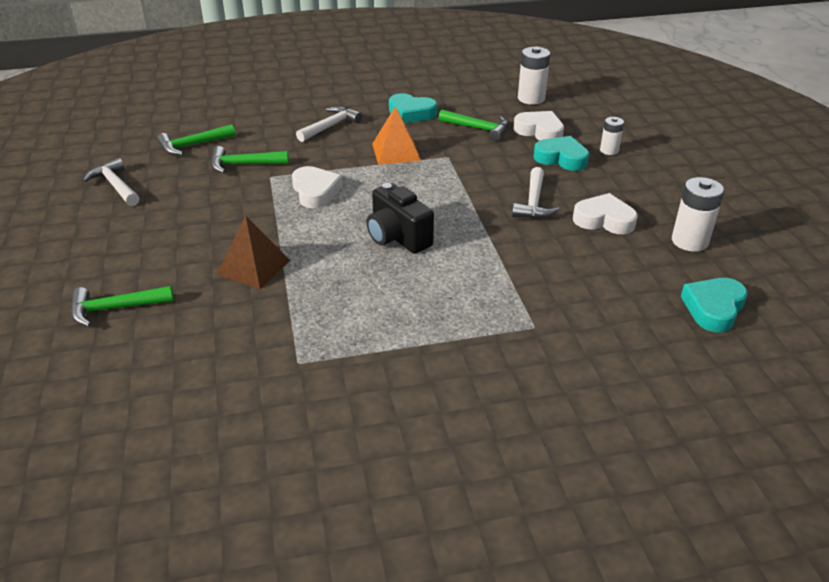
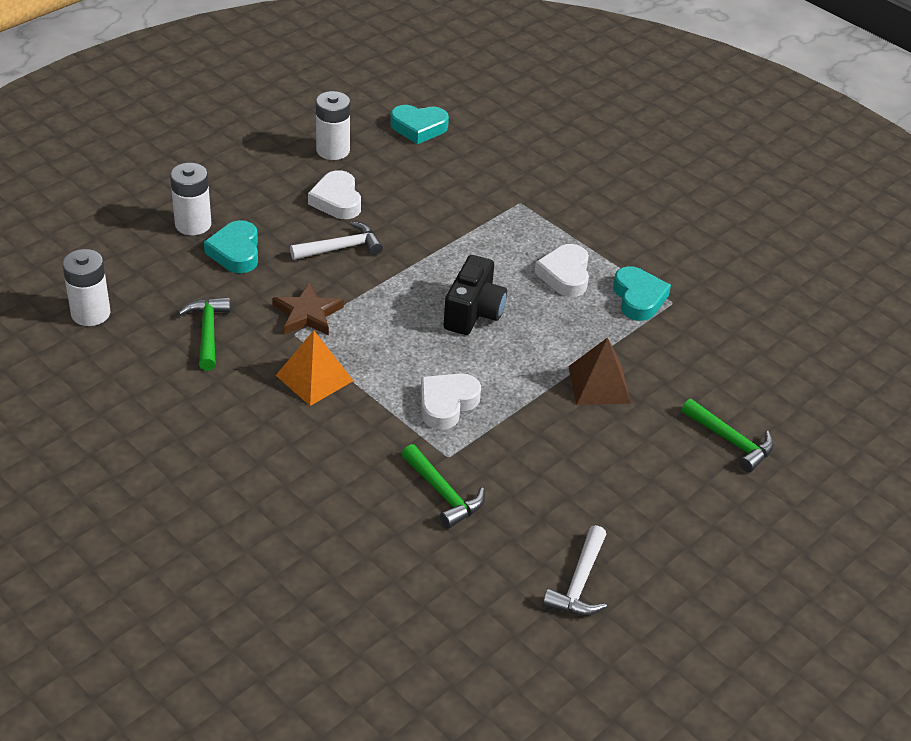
camera: 125 degrees left, 5 degrees up
green hammer [157,124,236,155] -> none
white hammer [296,106,363,142] -> none
turquoise heart [389,93,437,124] -> turquoise heart moved to [613,266,671,321]
white heart [514,111,564,141] -> white heart moved to [535,244,589,297]
white battery [600,117,624,155] -> white battery [170,163,211,235], size x1.64
none -> brown star [272,282,344,335]

